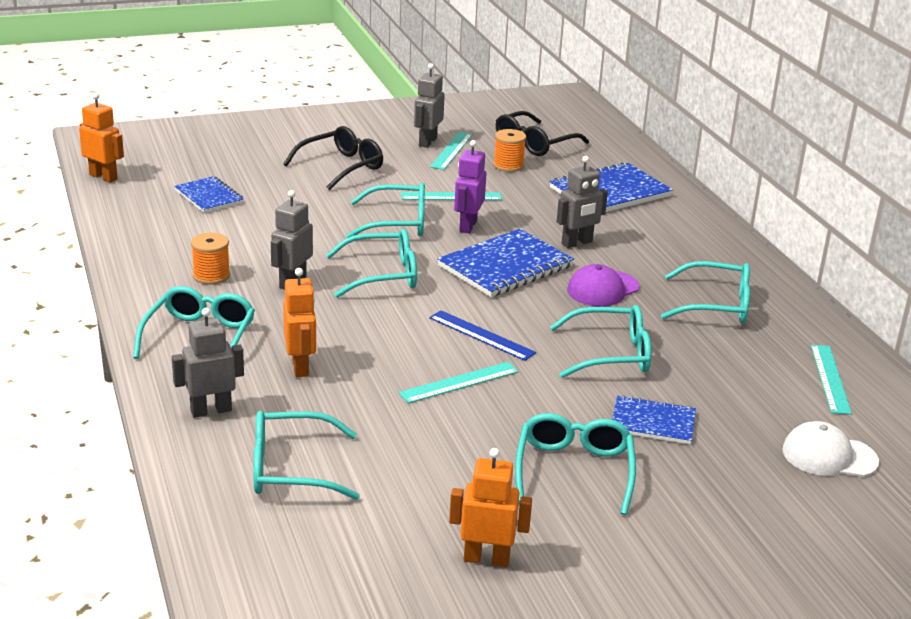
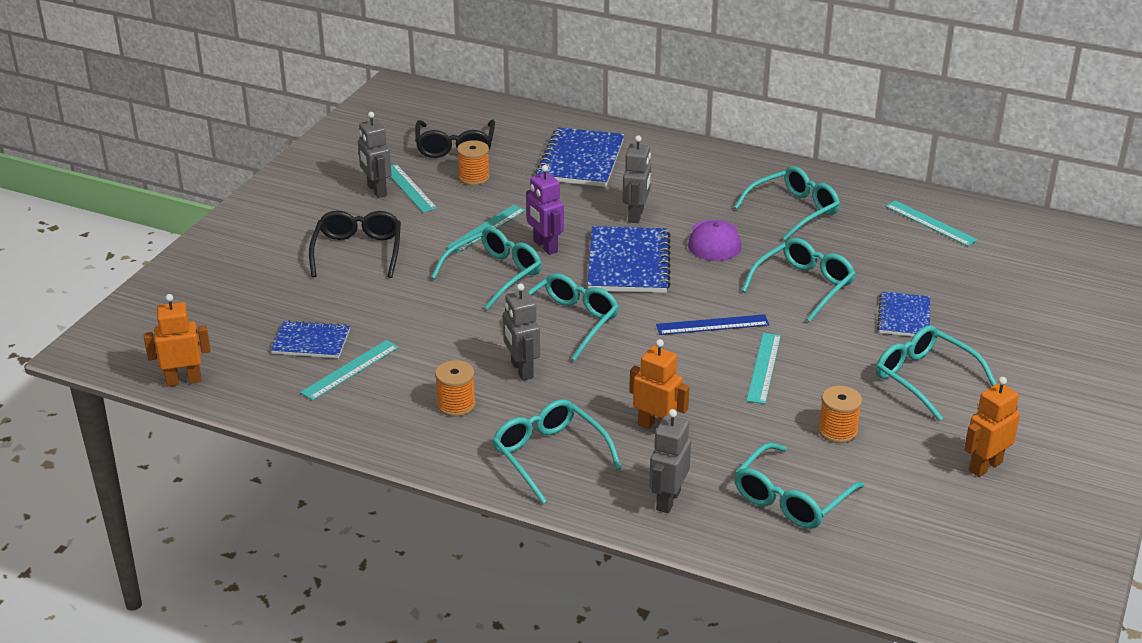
camera: 45 degrees left, 5 degrees up
blue notebook [612,395,696,444] -> blue notebook turned 45 degrees counterclockwise [877,291,930,336]
white cap [782,421,879,477] -> none
none -> turquoise ruler [300,340,399,401]
none -> orange spool [818,386,862,443]

